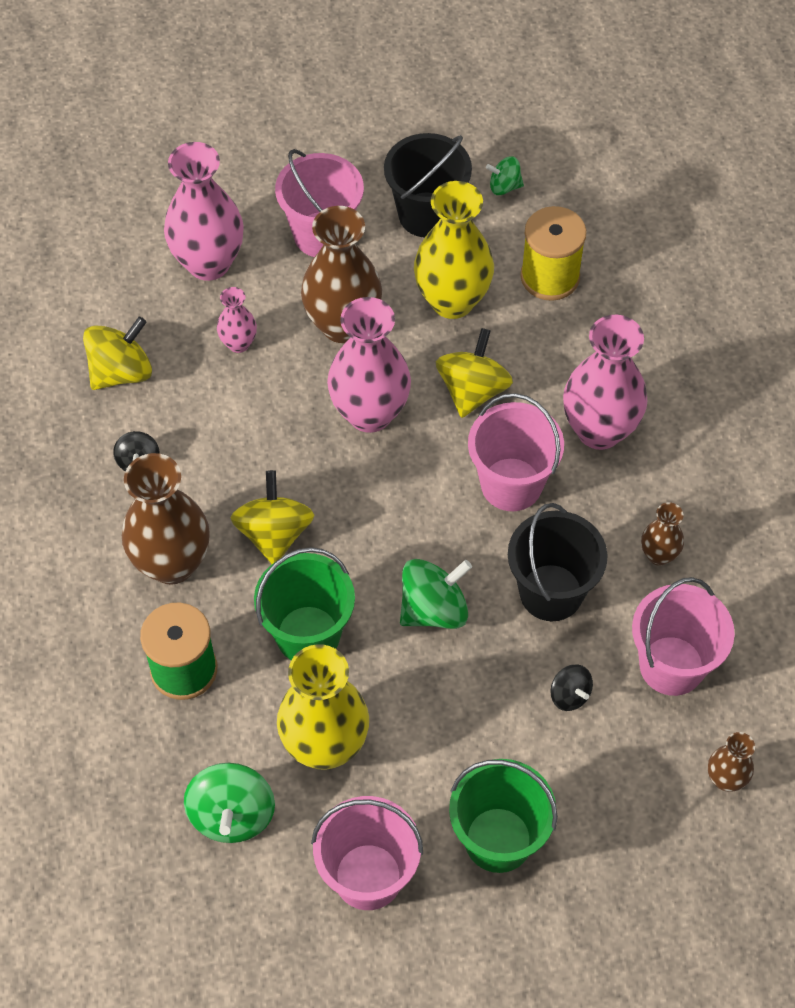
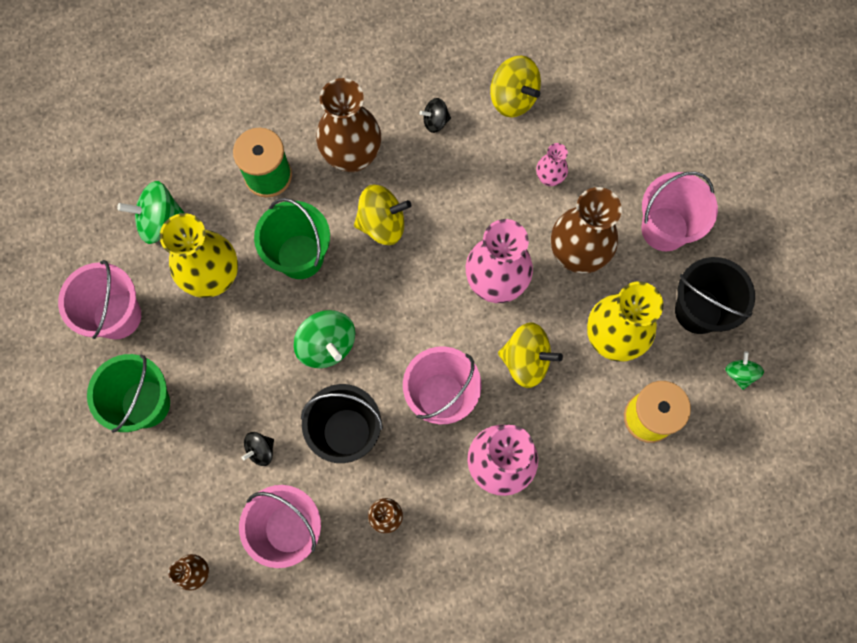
camera: 85 degrees right, 15 degrees up
pink vase [164,142,244,281] -> none

